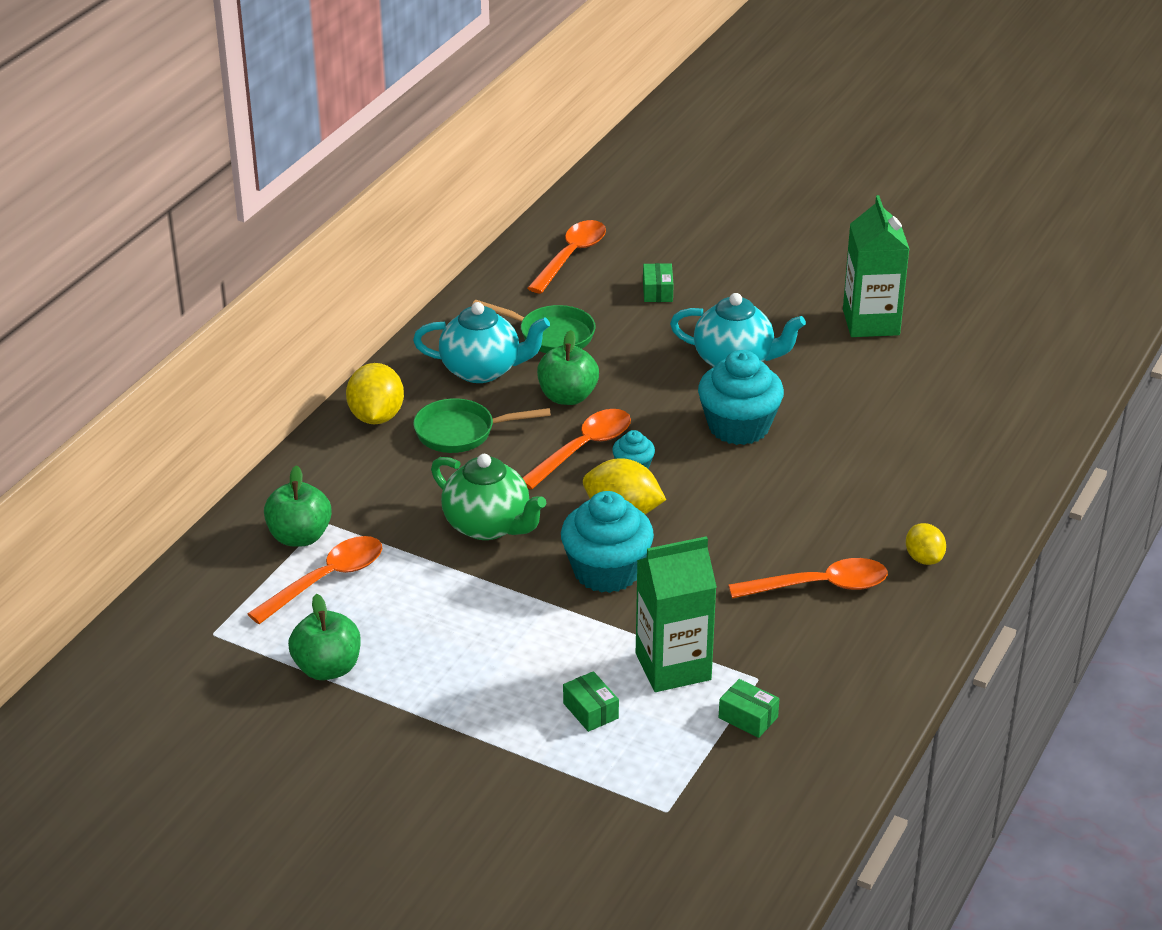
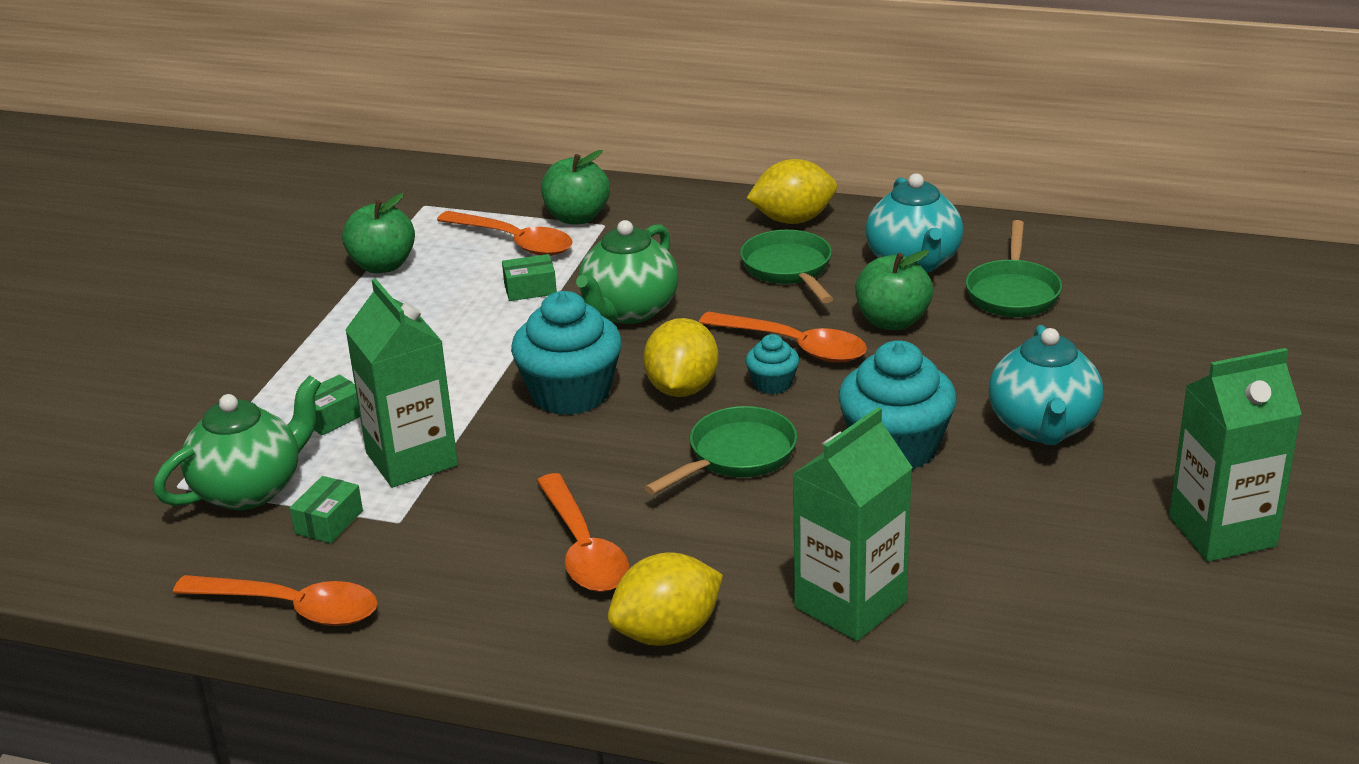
camera: 80 degrees right, 5 degrees down
orange spoon [528,220,606,294] -> orange spoon moved to [173,575,378,626]
green box [643,263,674,302] -> green box moved to [502,254,557,301]
yellow lemon [906,523,946,565] -> yellow lemon [608,553,723,646], size x1.60
none -> green teapot [153,375,321,510]
none -> green pan [644,406,797,495]
none -> green carton [793,407,913,641]

